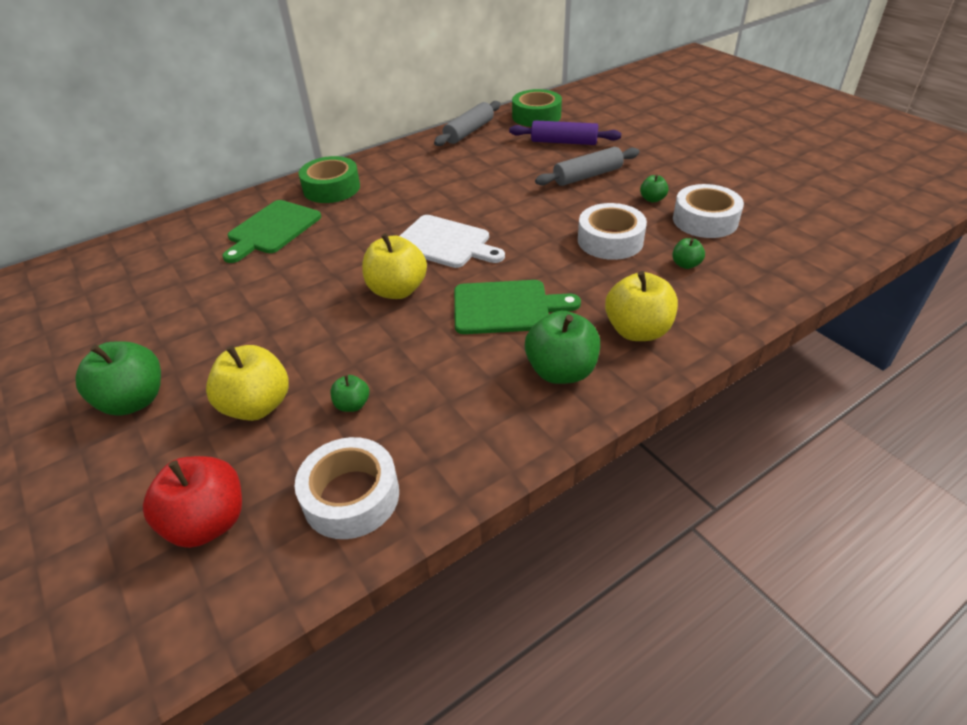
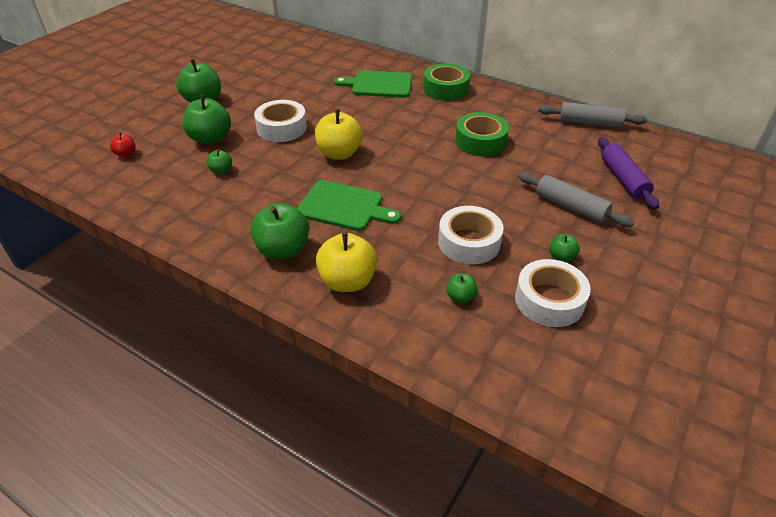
camera: 65 degrees right, 0 degrees up
red apple [143,456,242,548] -> red apple [110,132,135,157], size x0.50
yellow apple [206,345,289,421] -> green apple [183,95,231,145]
white tape [294,437,399,539] -> white tape moved to [254,100,307,142]
white cutting board [400,215,505,268] -> none
green cutting board [454,280,581,334] -> green cutting board turned 45 degrees counterclockwise [297,180,401,231]
green tape [512,89,562,127] -> green tape moved to [455,112,509,156]

